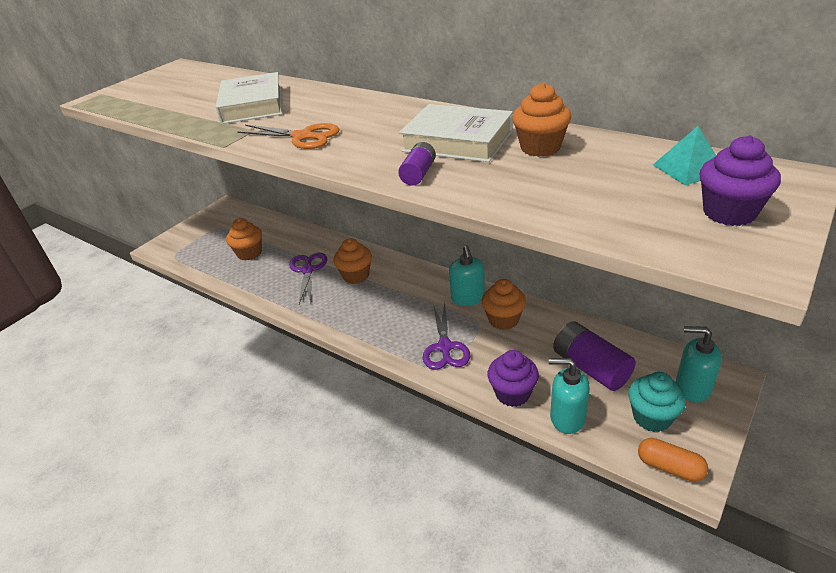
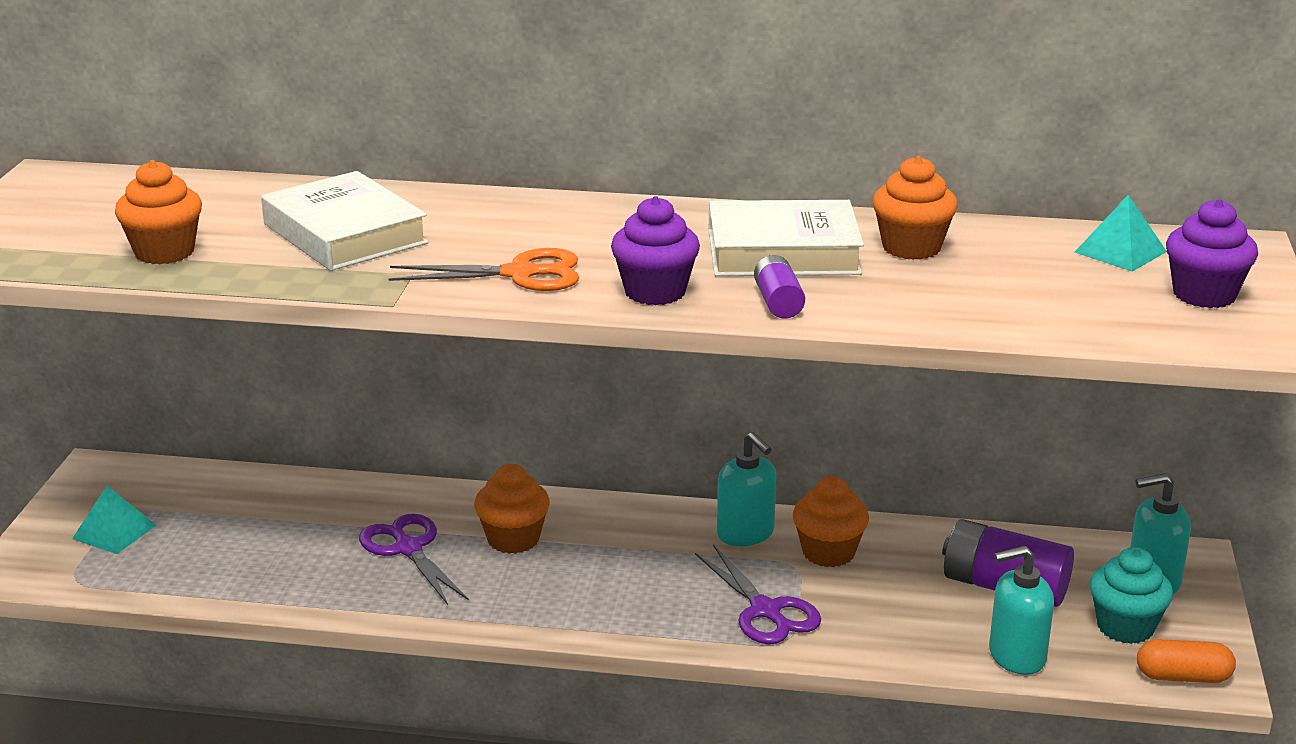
camera: 30 degrees left, 10 degrees down
orange cupcake [226,218,262,261] -> orange cupcake moved to [115,160,202,264]
purple cupcake [488,350,539,407] -> purple cupcake moved to [611,196,700,305]
none -> turquoise pyramid [72,486,157,554]

